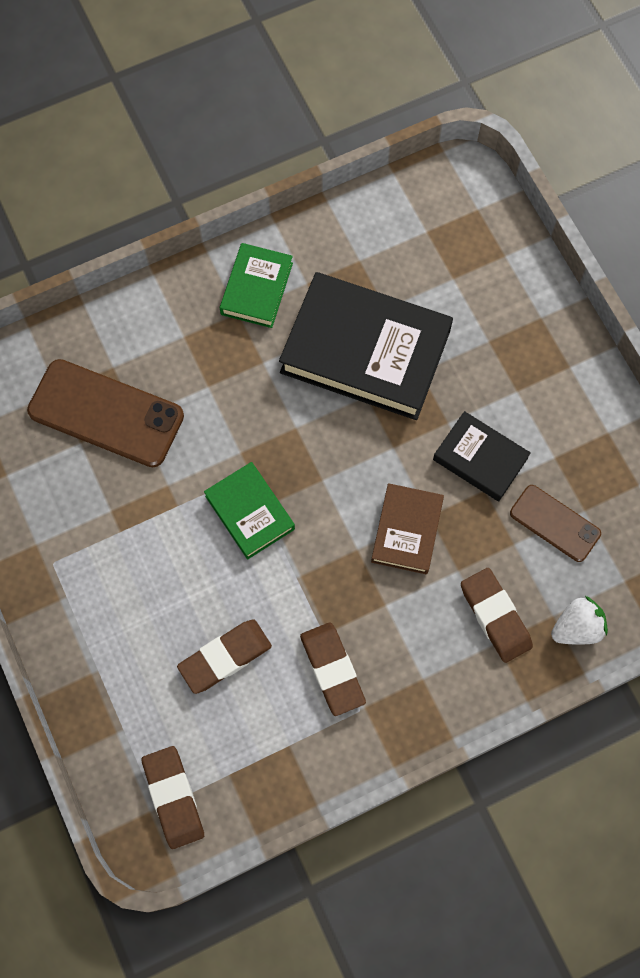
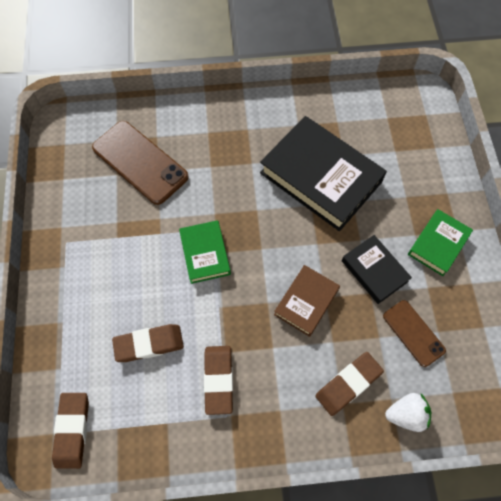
camera: 20 degrees right, 5 degrees down
green book [220,243,293,328] -> green book moved to [408,209,473,276]
brown eraser [461,568,533,663] -> brown eraser turned 60 degrees clockwise [315,352,384,416]

